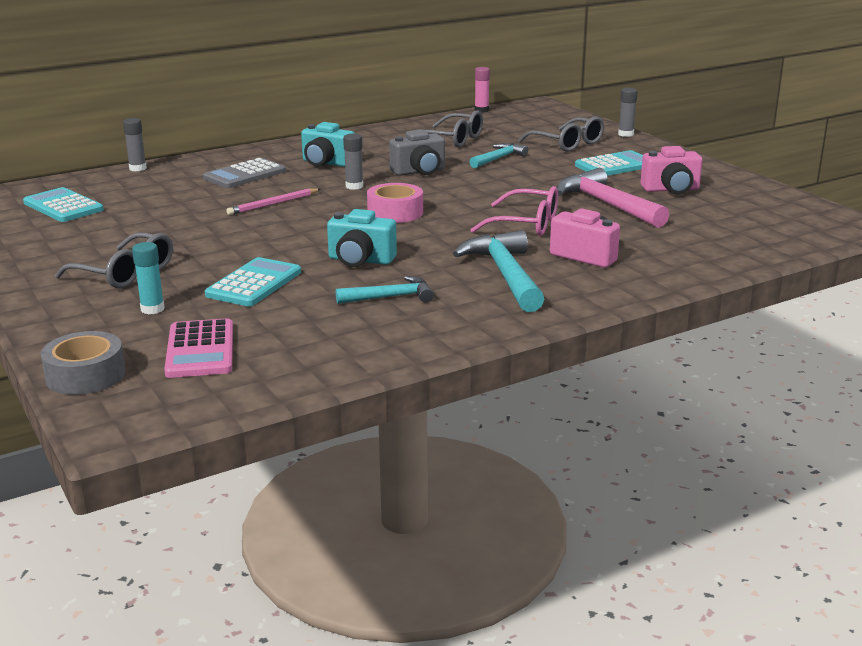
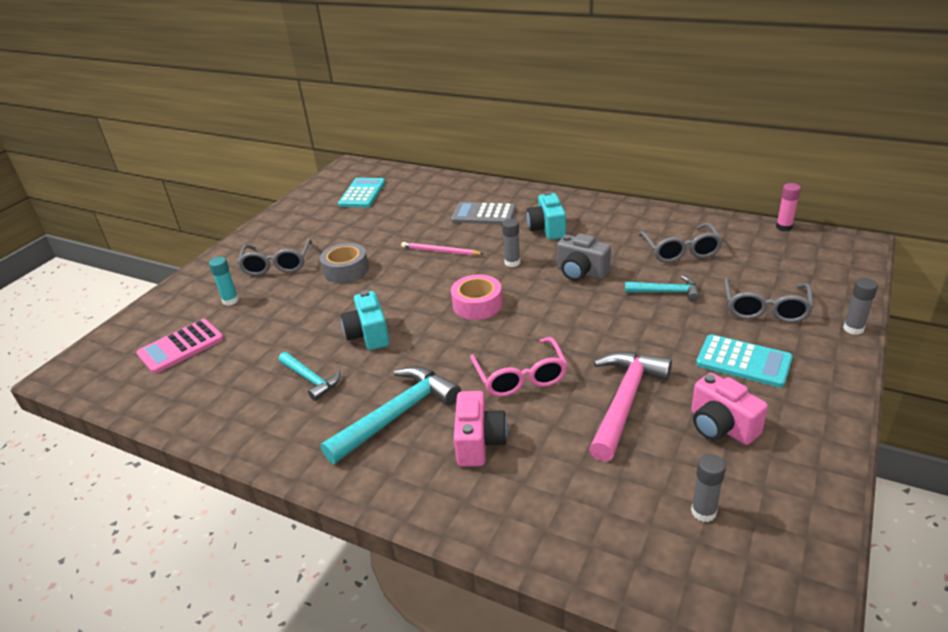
camera: 60 degrees right, 10 degrees up
grey tape [41,331,126,395] -> grey tape moved to [320,243,369,283]
grey glue stick [123,118,147,171] -> grey glue stick moved to [691,454,726,522]
turquoise calculator [205,257,301,307] -> none

